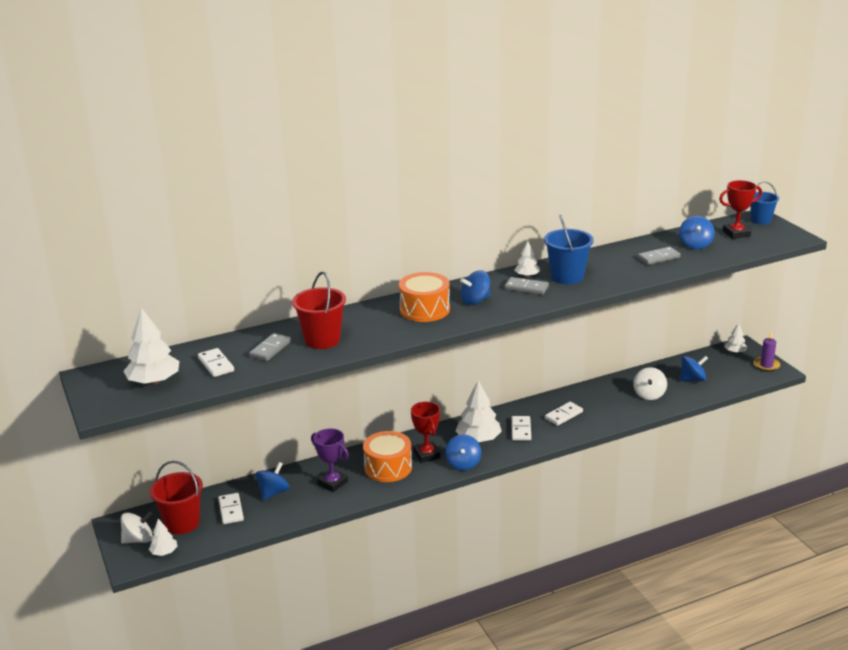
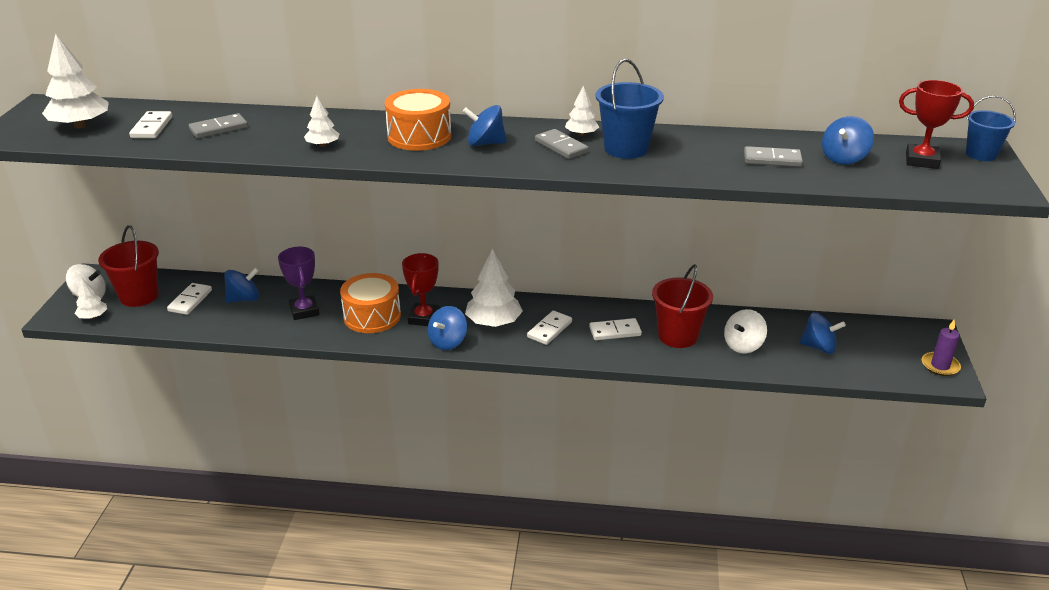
camera: 30 degrees right, 5 degrees up
red bucket [292,272,346,349] -> red bucket moved to [652,264,713,348]
white tree [724,323,747,353] -> white tree moved to [304,96,339,147]

